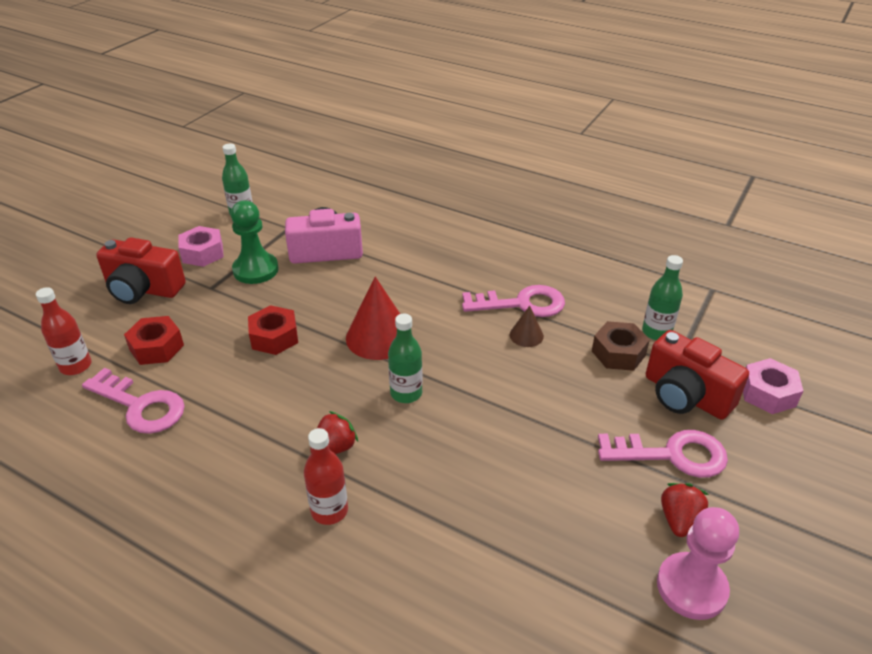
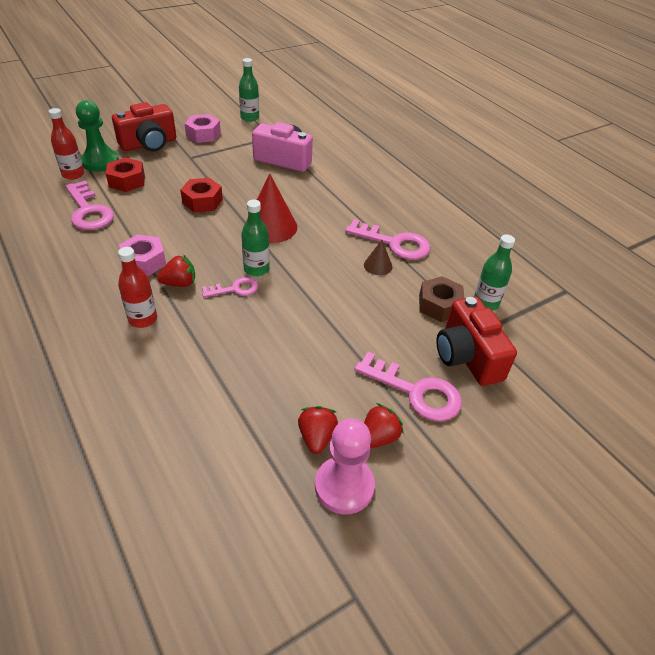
camera: 25 degrees right, 5 degrees up
red camera [96,238,186,304] -> red camera turned 75 degrees counterclockwise [112,102,176,152]
green pawn [231,200,279,284] -> green pawn moved to [76,100,119,172]
pink nut [743,358,803,414] -> pink nut moved to [119,234,166,276]
none -> pink key [202,277,258,297]
none -> red strawberry [298,406,338,454]

